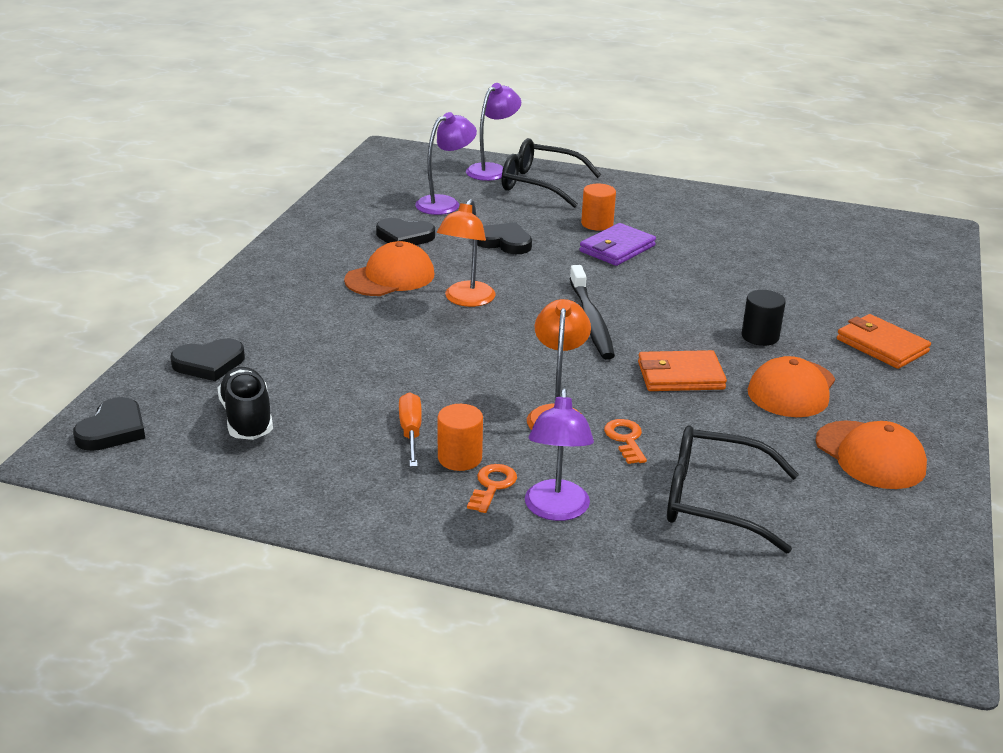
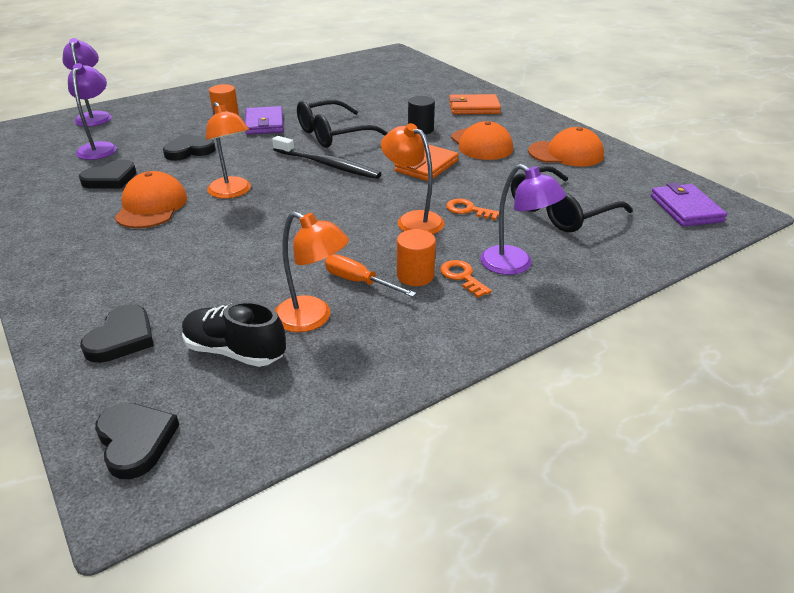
camera: 50 degrees left, 5 degrees up
black glasses [502,138,601,208] -> black glasses moved to [297,100,388,148]
none -> orange lamp [275,211,349,332]
none -> purple wallet [651,183,727,227]

